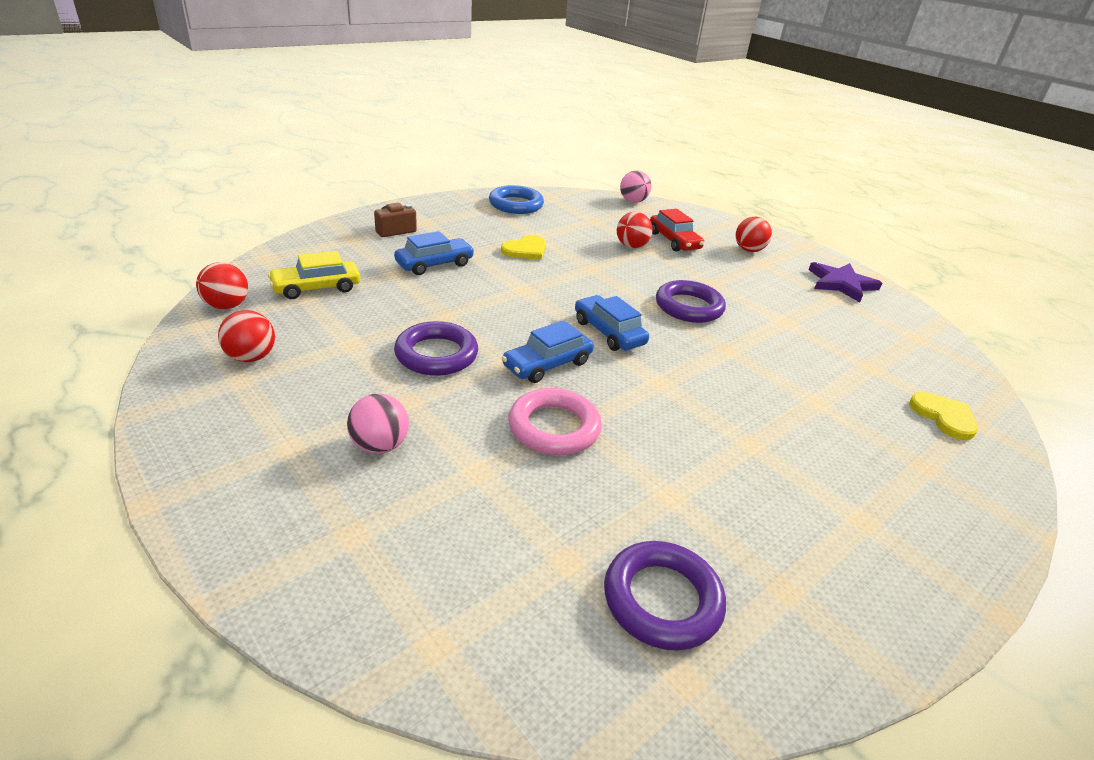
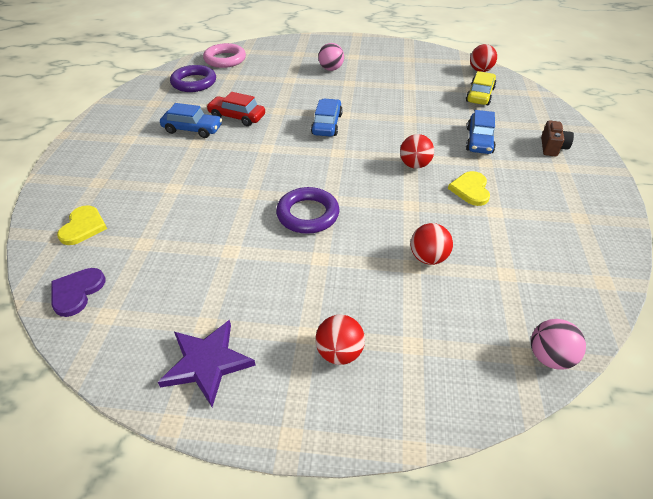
camera: 140 degrees right, 10 degrees up
red ball [218,310,275,362] -> red ball moved to [400,134,434,169]
purple ring [394,321,478,376] -> none
blue ring [489,185,544,214] -> none
pink ring [508,388,602,455] -> pink ring moved to [203,43,246,68]
blue car [575,295,649,351] -> blue car moved to [160,103,222,138]
red car [650,209,704,252] -> red car moved to [206,92,265,126]
yellow heart [909,392,978,440] -> yellow heart turned 105 degrees counterclockwise [57,205,107,245]
none -> purple heart [52,268,106,317]

